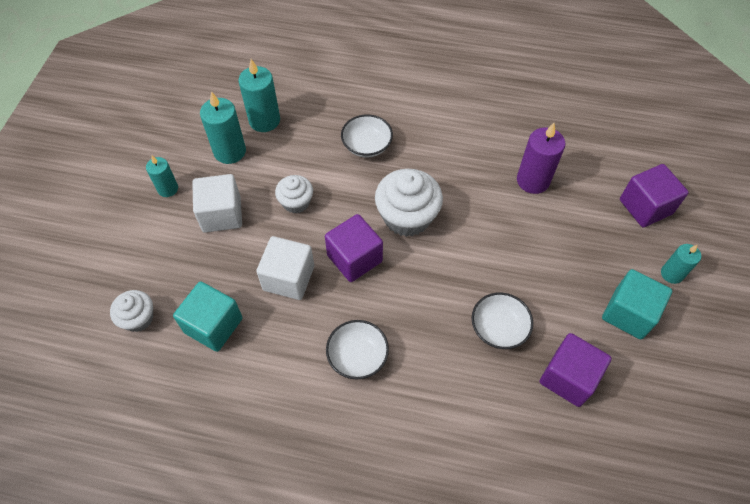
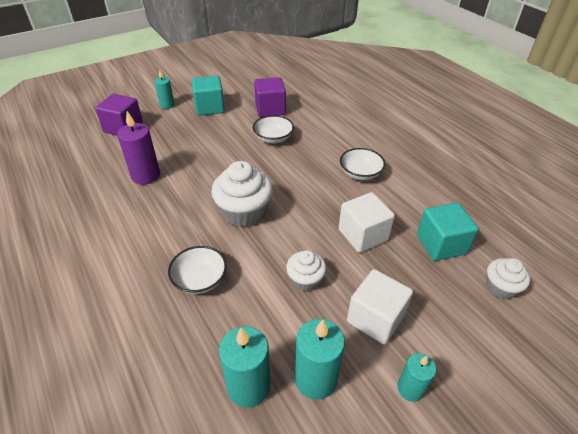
camera: 135 degrees left, 15 degrees down
purple cube [325,214,383,282] -> none

